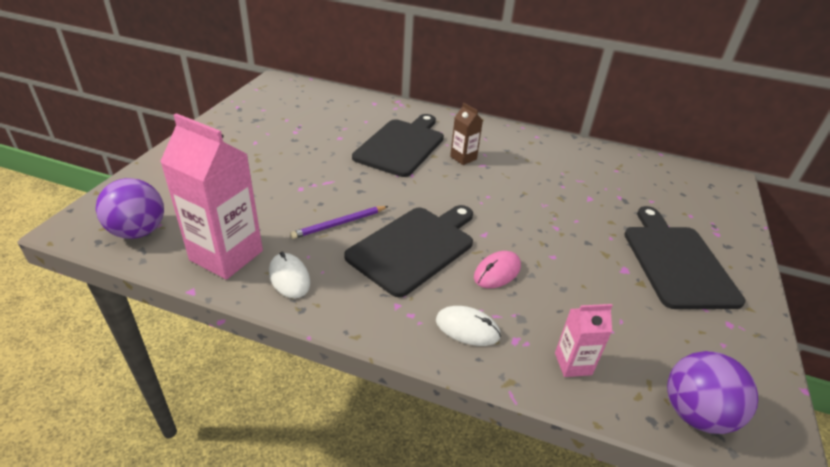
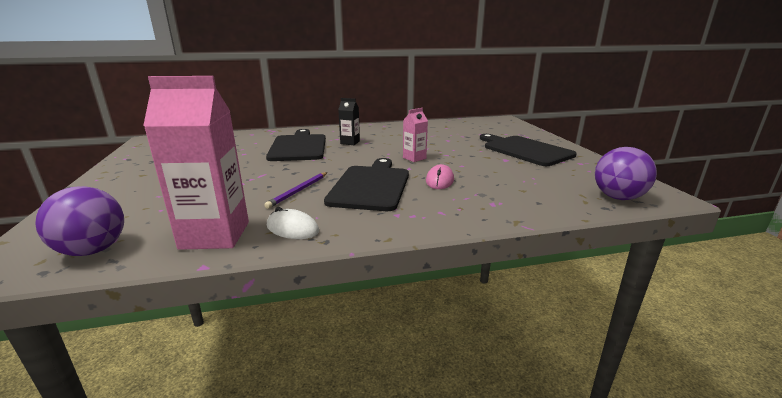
camera: 30 degrees left, 15 degrees down
white mouse [436,306,501,346] -> none
brown carton [450,103,483,165] -> black carton [338,98,360,145]
pink carton [555,304,613,377] -> pink carton moved to [403,108,428,162]

